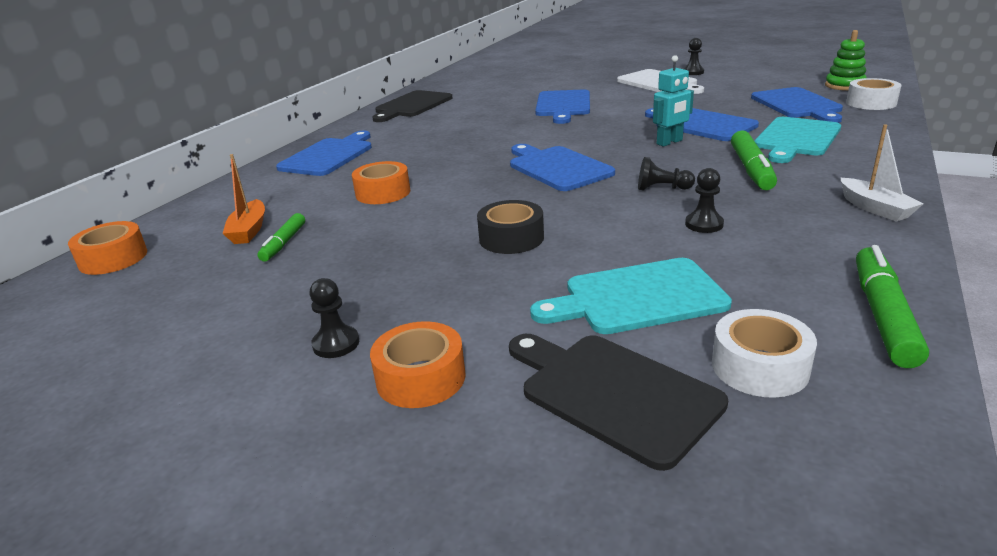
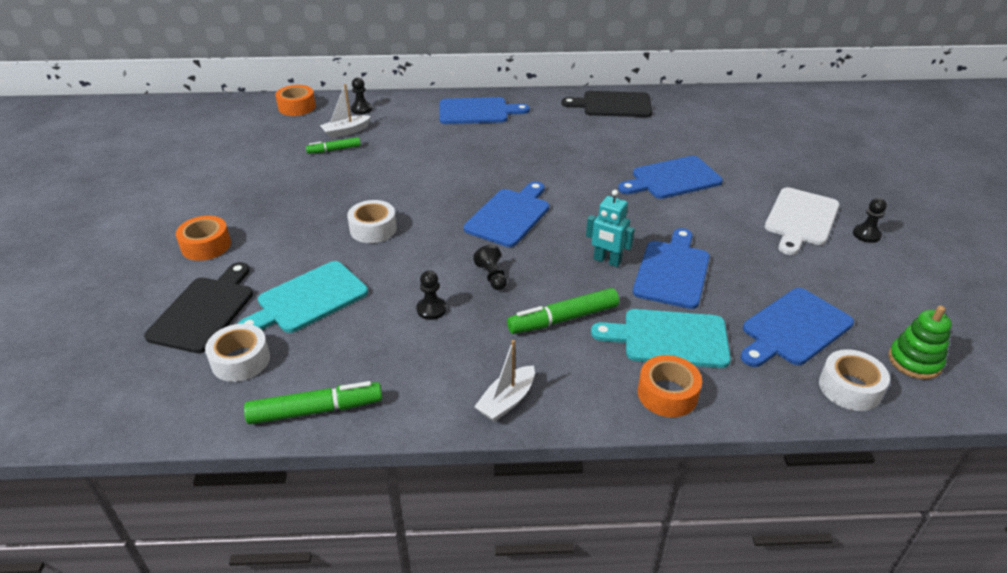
camera: 60 degrees right, 10 degrees up
orange boat [222,154,265,244] -> white boat [320,84,371,138]
black pawn [309,278,359,358] -> black pawn moved to [351,77,372,114]
orange tape [352,161,410,204] -> orange tape moved to [638,355,702,417]
black tape [477,200,544,254] -> white tape [347,200,397,243]
turquoise cutting board [530,258,732,334] -> turquoise cutting board turned 90 degrees counterclockwise [238,261,368,333]

